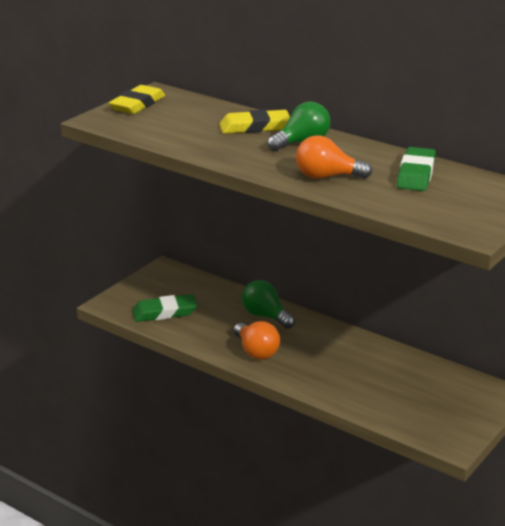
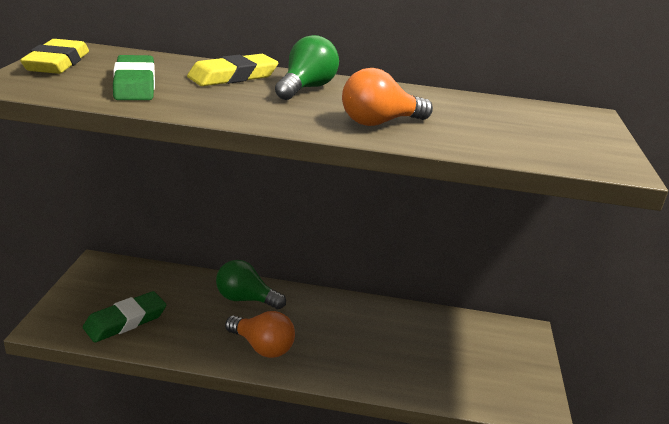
camera: 30 degrees left, 0 degrees up
green eraser [397,147,436,191] -> green eraser moved to [113,55,155,100]

